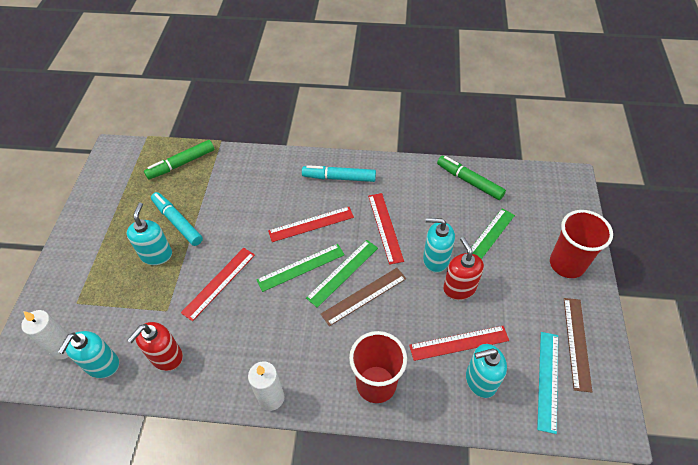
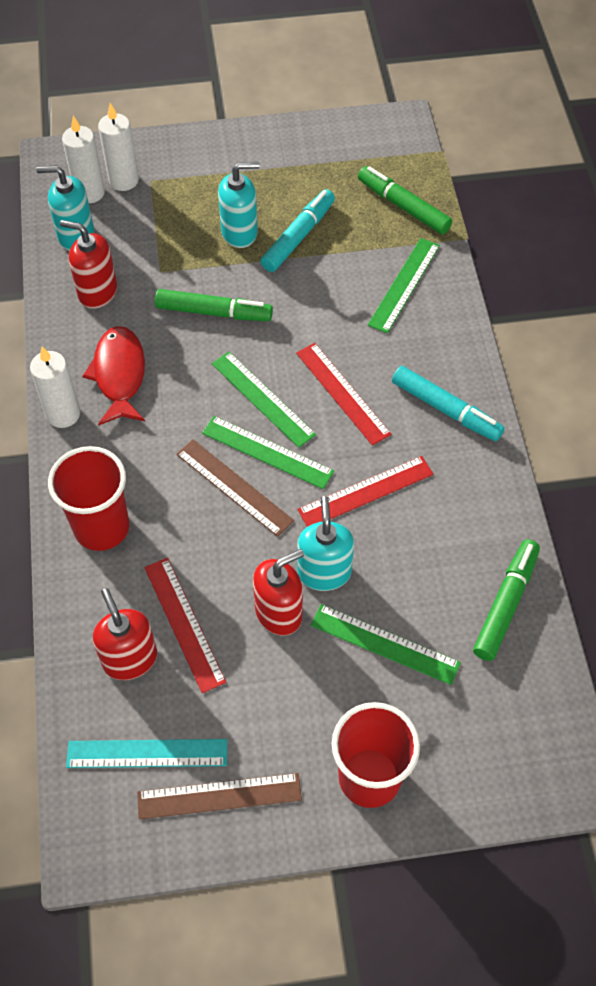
camera: 75 degrees right, 5 degrees up
red ruler [181,248,255,321] -> green marker [155,289,273,321]
turquoise marker [302,165,376,182] -> turquoise marker turned 135 degrees clockwise [392,366,505,441]
turquoise soap dispenser [466,344,507,398] -> red soap dispenser [93,588,157,680]
none -> red fish [82,326,145,426]
none -> white candle [98,103,139,191]
none -> green ruler [368,238,440,333]

